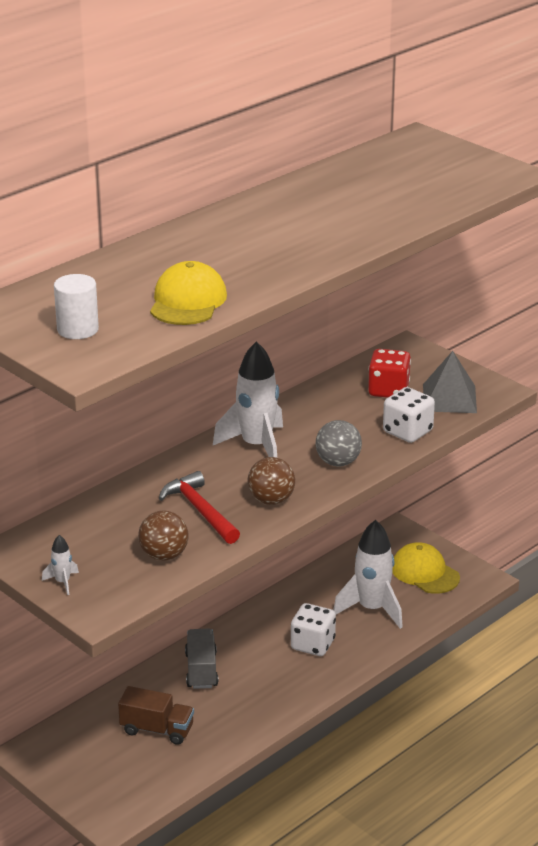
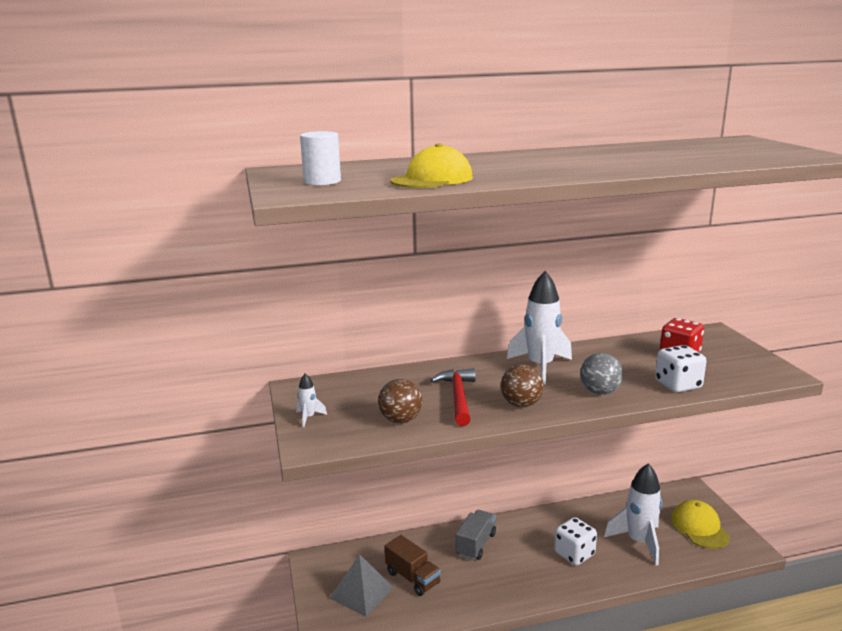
camera: 30 degrees right, 10 degrees down
grey pyramid [423,351,477,413] -> grey pyramid moved to [330,554,394,617]

